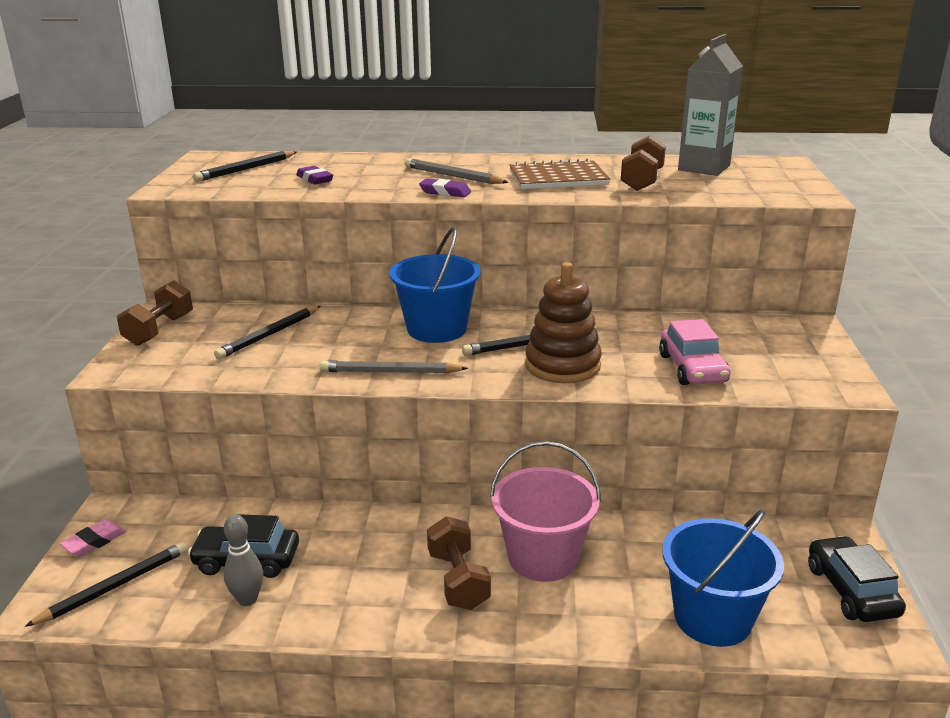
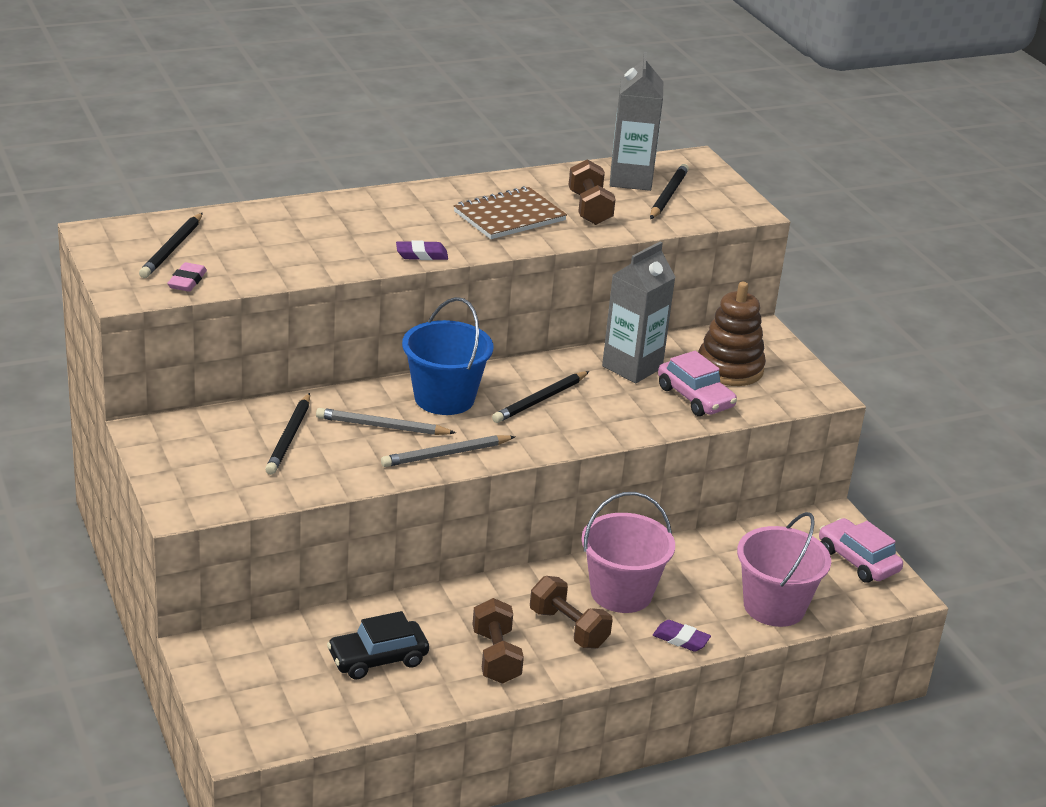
camera: 30 degrees left, 5 degrees up
black pencil [24,542,188,627] -> black pencil moved to [650,164,689,219]
pink eraser [60,519,126,557] -> pink eraser moved to [167,262,207,292]
brown dumbbell [117,280,193,346] -> brown dumbbell moved to [473,598,524,684]
grey bowling pin [224,514,263,606] -> none
purple eraser [296,166,333,185] -> purple eraser moved to [653,620,711,652]
grey pencil [405,158,509,184] -> grey pencil moved to [316,408,456,435]
brown stacking toy [525,262,602,383] -> brown stacking toy moved to [698,282,766,386]
blue bucket [662,509,784,647] -> pink bucket [737,512,831,627]
black car [808,536,906,622] -> pink car [819,518,903,583]
none -> grey carton [602,241,676,383]

